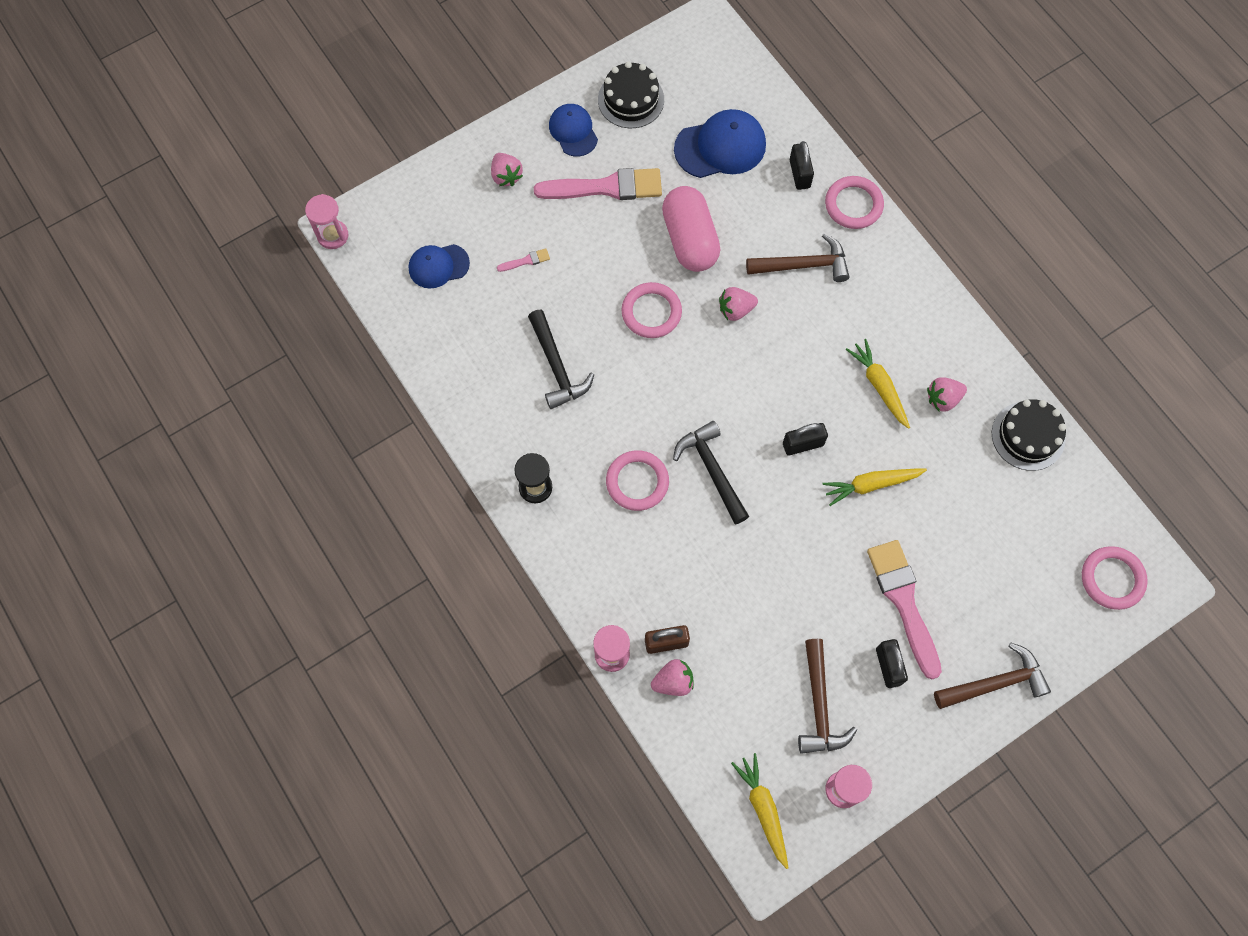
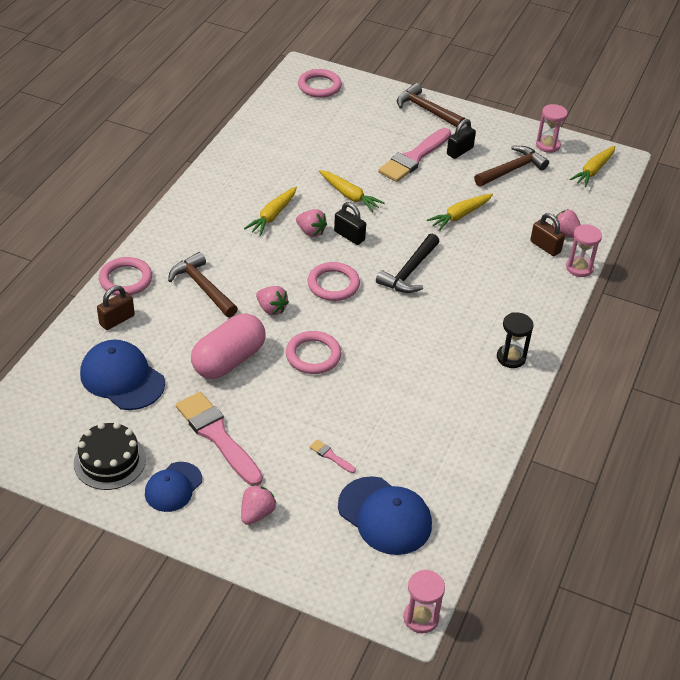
camera: 125 degrees left, 25 degrees down
blue cap [409,244,470,289] -> blue cap [338,476,432,555], size x1.57
black hammer [528,310,594,409] -> none
pink ring [606,450,669,511] -> pink ring moved to [307,262,360,301]
black padlock [790,141,814,190] -> brown padlock [97,286,135,330]
pink strawberry [927,377,967,411] -> pink strawberry moved to [296,209,327,237]
black cake [992,399,1066,471] -> none
none -> yellow carrot [427,193,493,231]

